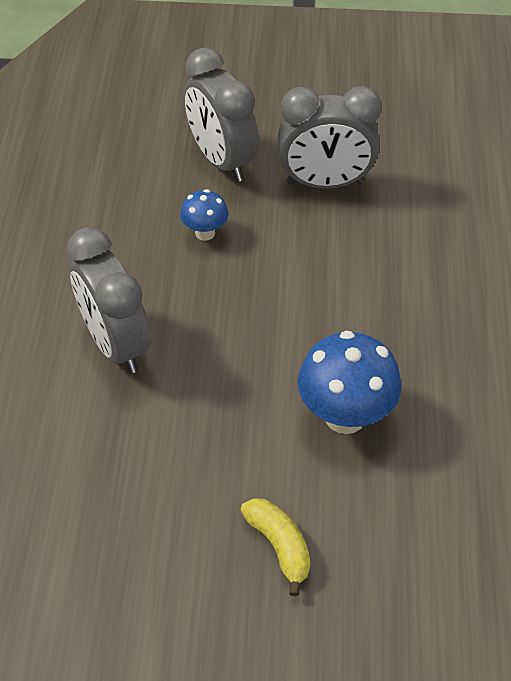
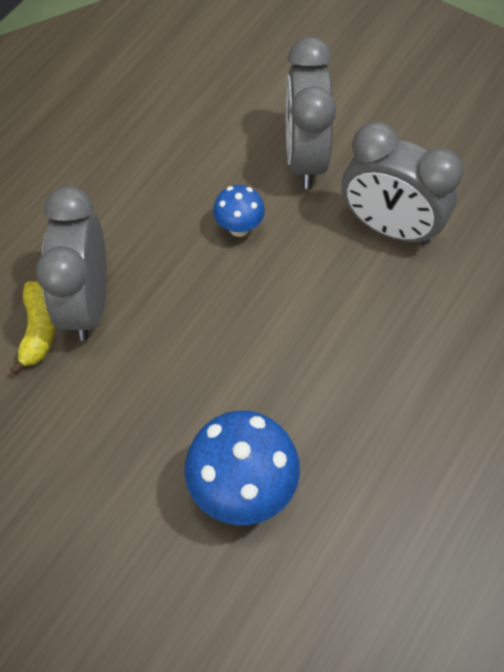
camera: 30 degrees right, 10 degrees up
yellow banana [240,498,311,596] -> yellow banana moved to [10,281,56,374]

